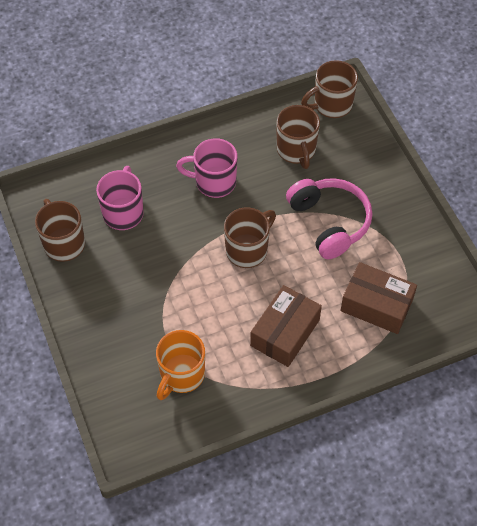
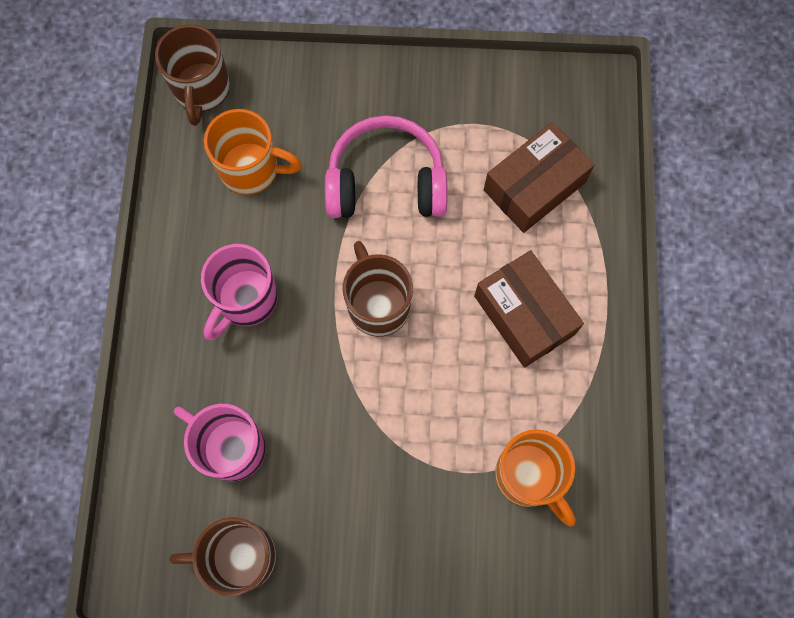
camera: 65 degrees left, 15 degrees up
brown mug [277,105,320,169] -> orange mug [204,109,302,195]

